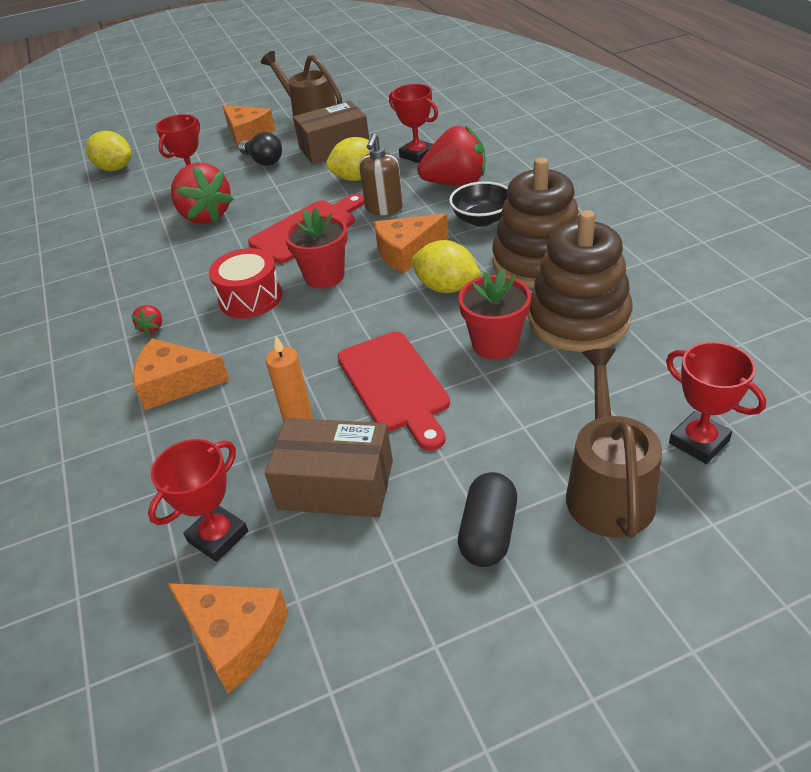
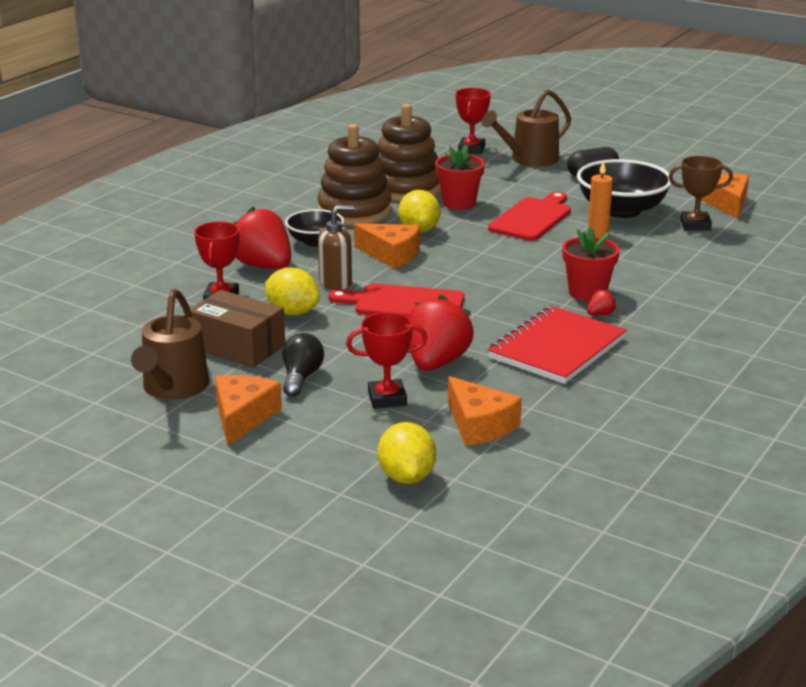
camera: 130 degrees left, 15 degrees down
orange cheese [133,338,230,410] -> orange cheese moved to [448,376,522,446]
red trophy [148,439,248,562] -> brown trophy [668,156,733,231]
red drum [209,248,282,318] -> none
brown box [265,418,393,517] -> black bowl [577,159,672,218]
red flower pot [285,208,348,289] -> red flower pot moved to [562,226,620,301]
none -> red notebook [487,306,627,384]

